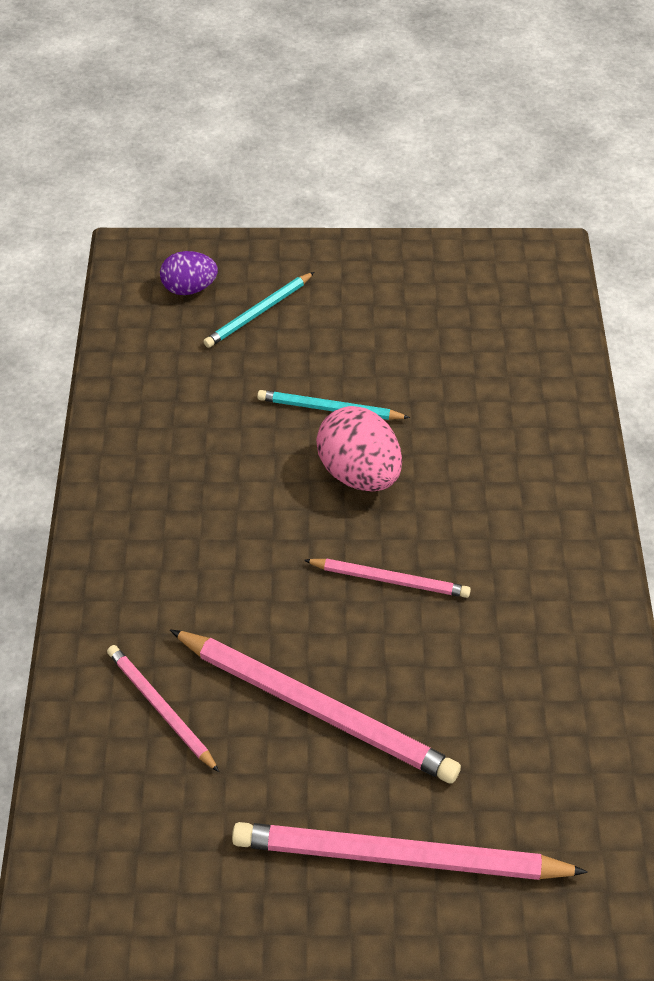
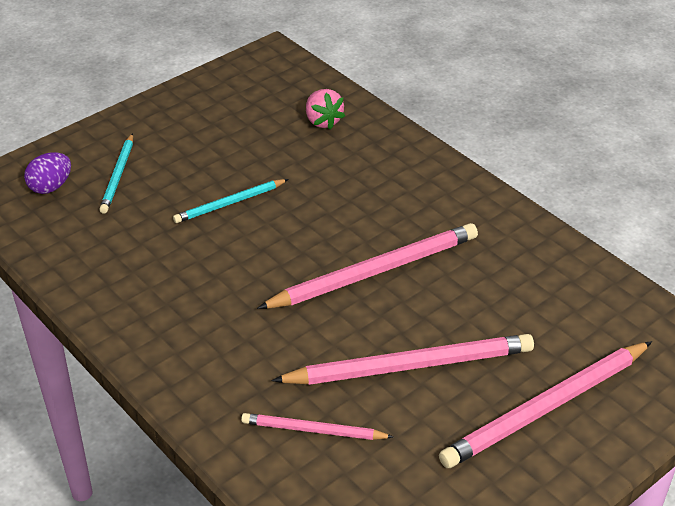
camera: 40 degrees left, 10 degrees down
pink pencil [304,559,471,598] -> pink pencil [257,223,478,309], size x1.82
pink egg [316,406,402,492] -> none
none -> pink strawberry [306,89,345,130]

